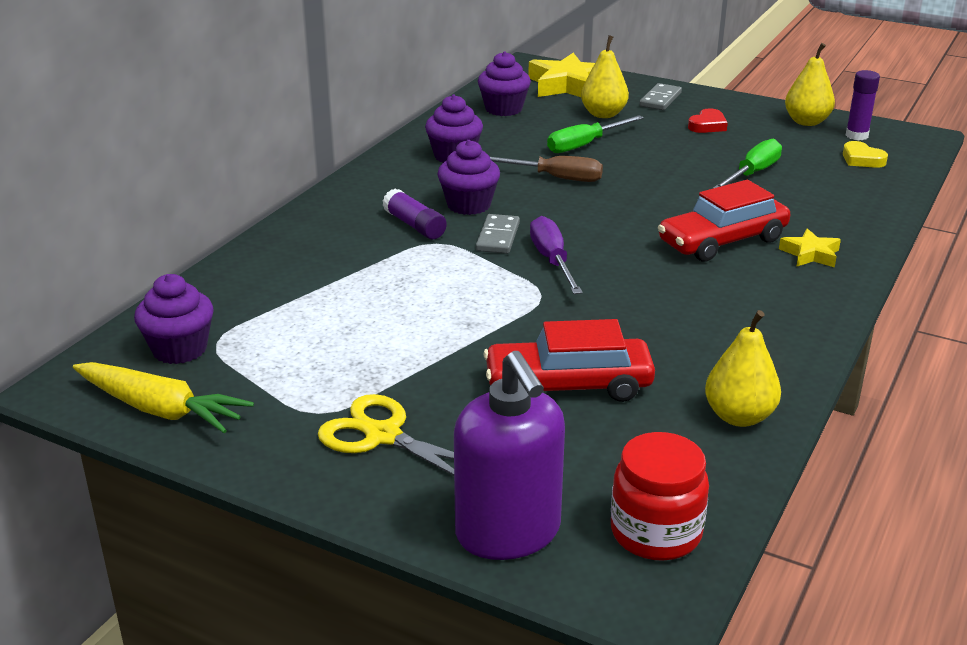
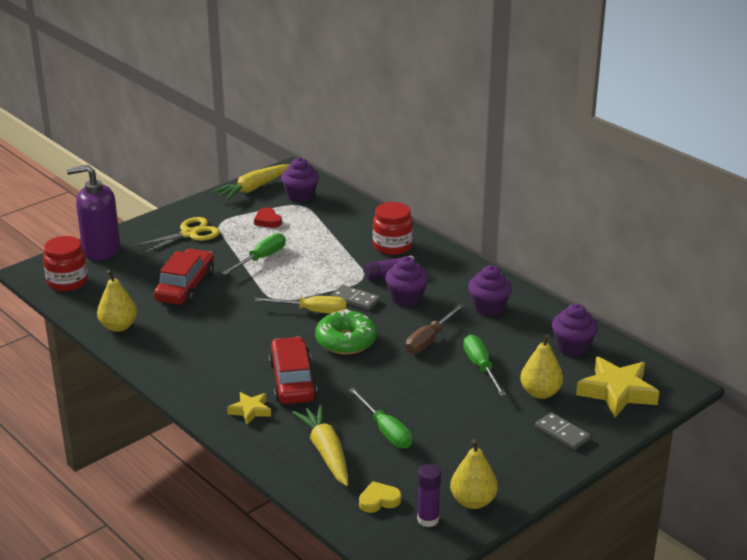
camera: 110 degrees right, 0 degrees up
purple screwdriver [530,216,583,294] -> yellow screwdriver [255,296,347,314]
red heart [688,109,728,133] -> red heart moved to [254,207,282,228]
none -> green screwdriver [222,233,286,275]
none -> yellow carrot [292,405,348,486]
none -> green donut [315,309,377,355]
none -> red jar [373,202,413,255]

